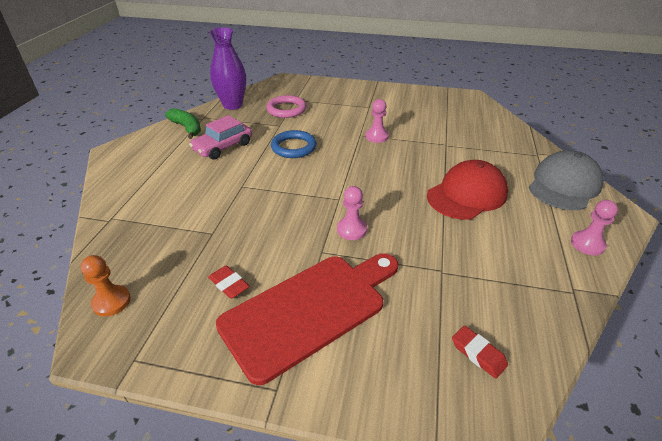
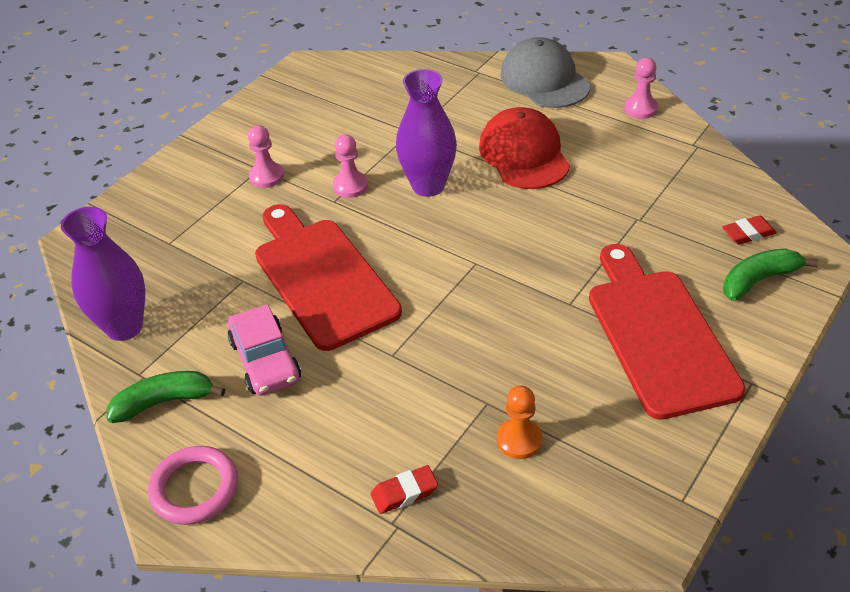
camera: 65 degrees left, 5 degrees up
orange pawn [81,255,131,317] -> orange pawn moved to [497,386,542,459]
red eraser [208,265,250,299] -> red eraser moved to [371,465,438,514]
pink ring [266,95,306,118] -> pink ring moved to [148,446,238,525]
blue ring [271,130,316,158] -> red cutting board [255,204,402,351]
pink pawn [337,186,367,240] -> pink pawn moved to [248,125,284,188]
none -> purple vase [396,69,457,197]
none -> green banana [723,249,818,301]

